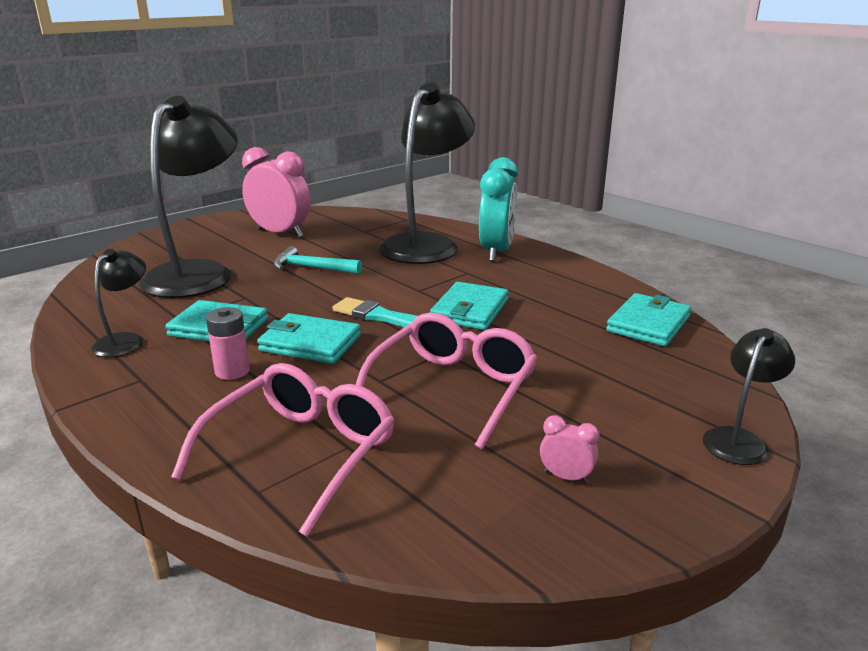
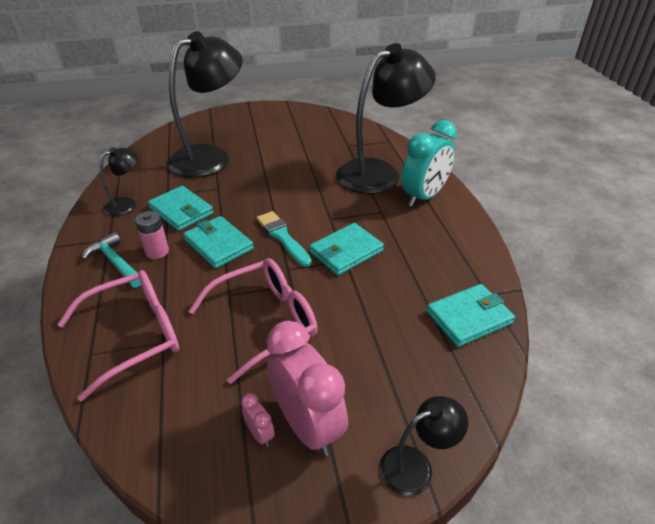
camera: 30 degrees right, 15 degrees up
pink clock [242,147,311,238] -> pink clock moved to [266,321,348,456]
turquoise hammer [274,246,362,274] -> turquoise hammer moved to [82,232,141,288]

